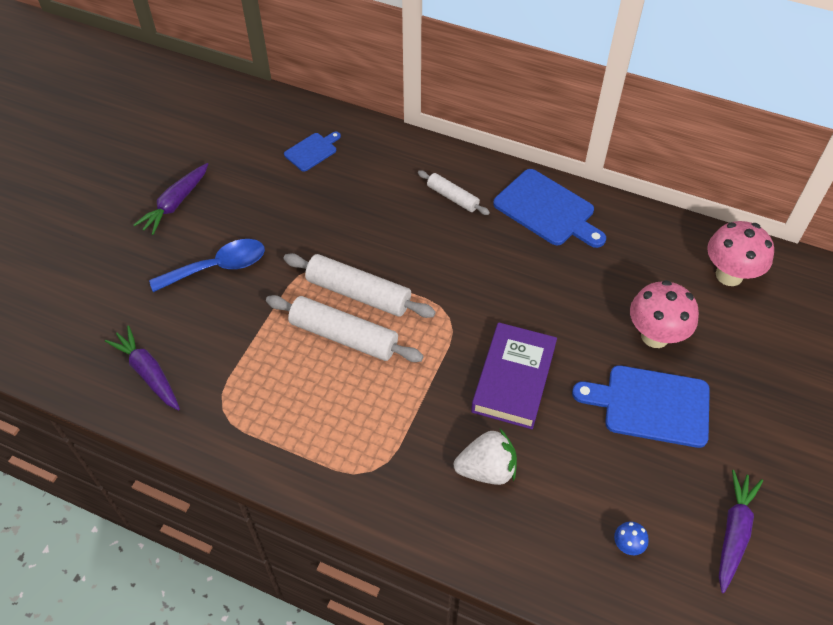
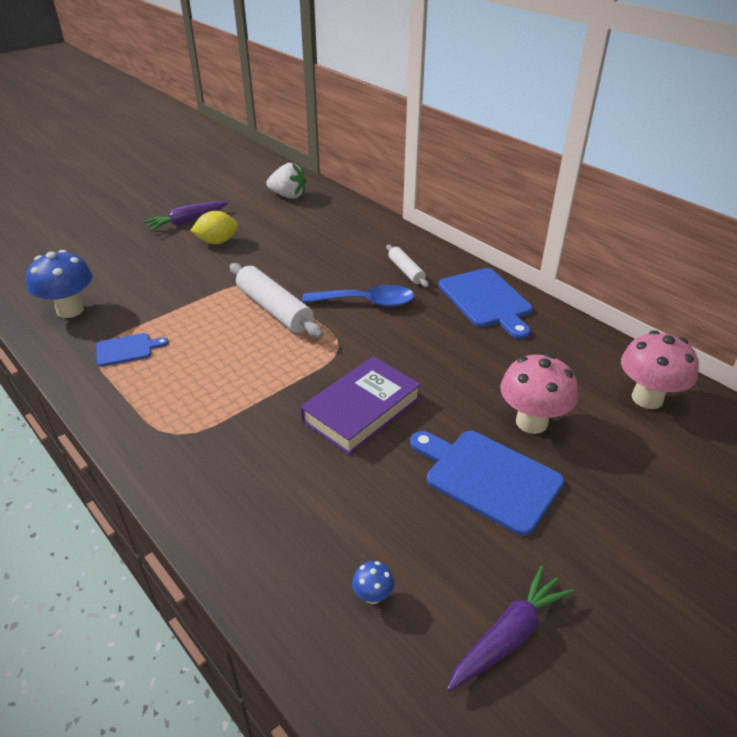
camera: 25 degrees right, 15 degrees down
purple carrot [105,326,180,410] -> blue mushroom [26,250,93,318]
blue spoon [149,239,265,292] -> blue spoon moved to [302,285,415,307]
white rolling pin [266,295,424,362] -> none
blue cutting board [284,132,341,172] -> blue cutting board moved to [96,333,169,367]
white strawberry [454,429,517,485] -> white strawberry moved to [266,163,307,199]
none -> yellow lemon [190,211,239,244]

